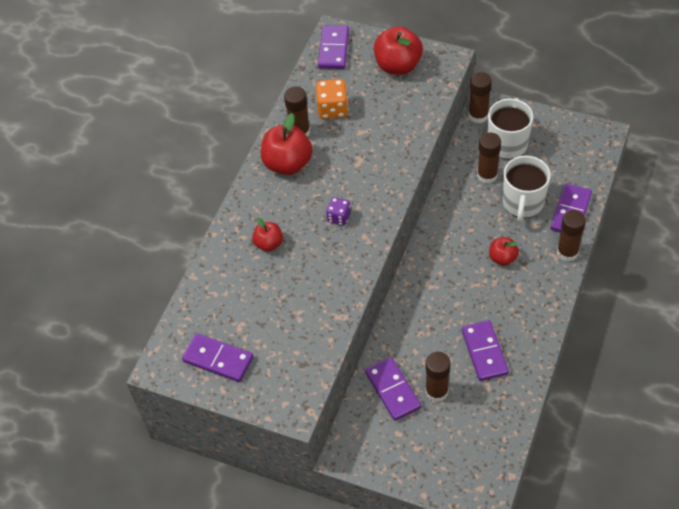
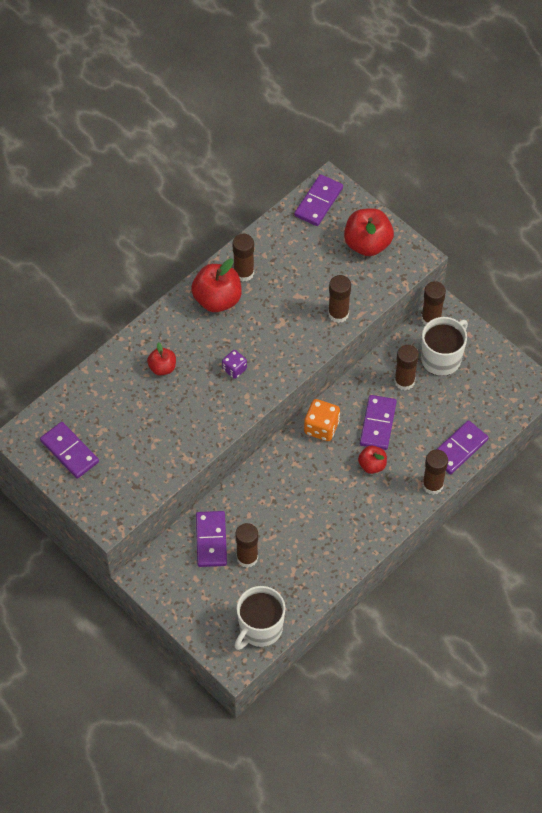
camera: 20 degrees right, 5 degrees up
orange dice [316,79,348,119] -> orange dice moved to [304,399,340,441]
purple domino [462,320,509,381] -> purple domino moved to [360,395,397,450]
white mug [503,156,551,222] -> white mug moved to [235,586,285,650]
none -> brown glue stick [328,275,351,323]

